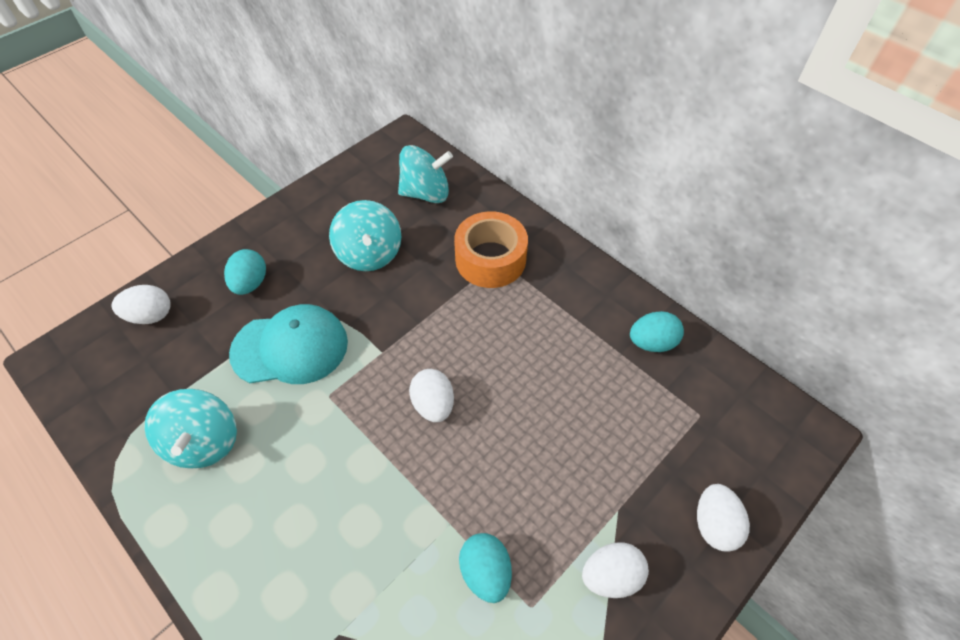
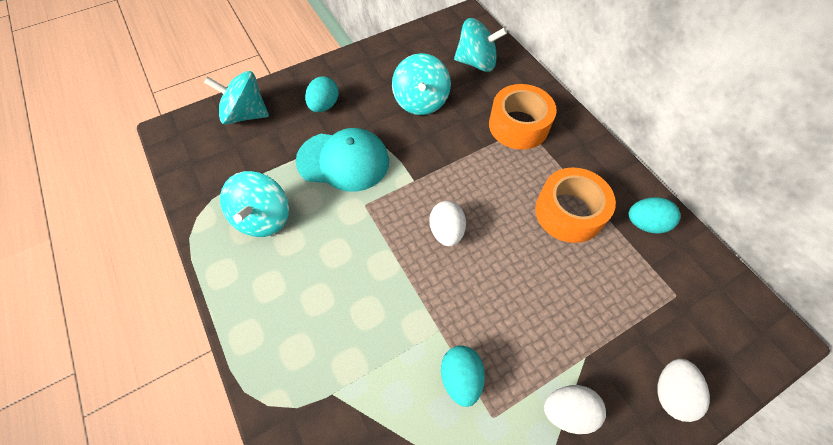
camera: 15 degrees right, 5 degrees up
white egg [112,285,171,324] -> turquoise spinning top [204,71,269,125]
none -> orange tape [535,167,616,243]

